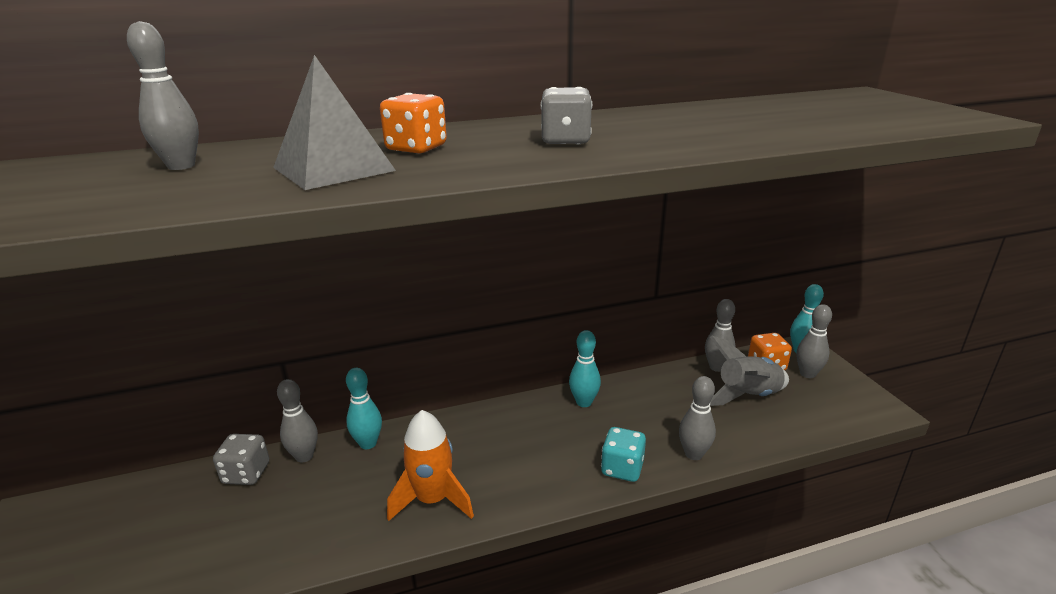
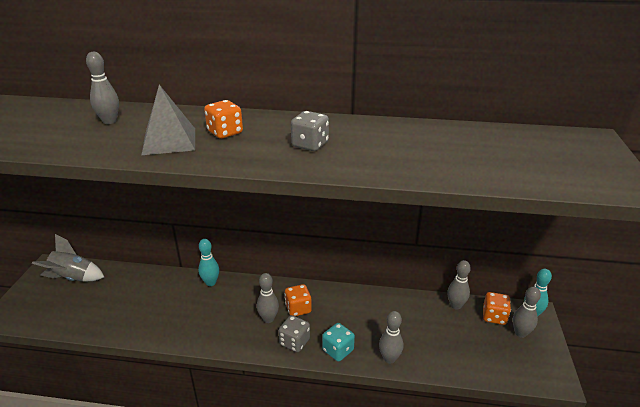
camera: 25 degrees right, 5 degrees up
grey dice [213,434,269,485] -> grey dice moved to [279,315,310,352]
grey bowling pin [277,379,318,462] -> grey bowling pin moved to [257,273,279,323]
orange rocket [387,410,474,521] -> none
turquoise bowling pin [569,330,601,407] -> none
grey rocket [710,336,789,406] -> grey rocket moved to [32,234,104,282]
none -> orange dice [285,284,312,316]

